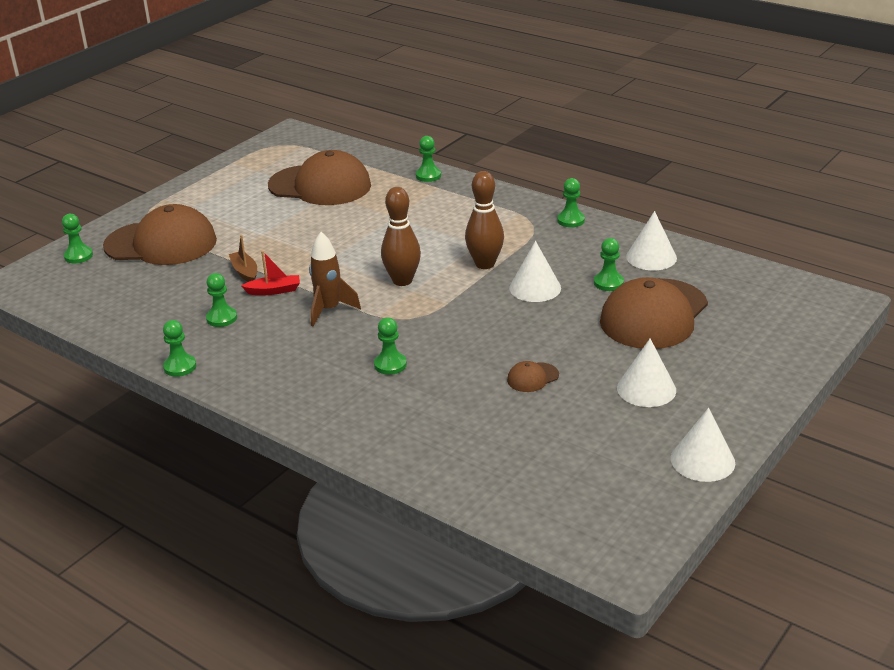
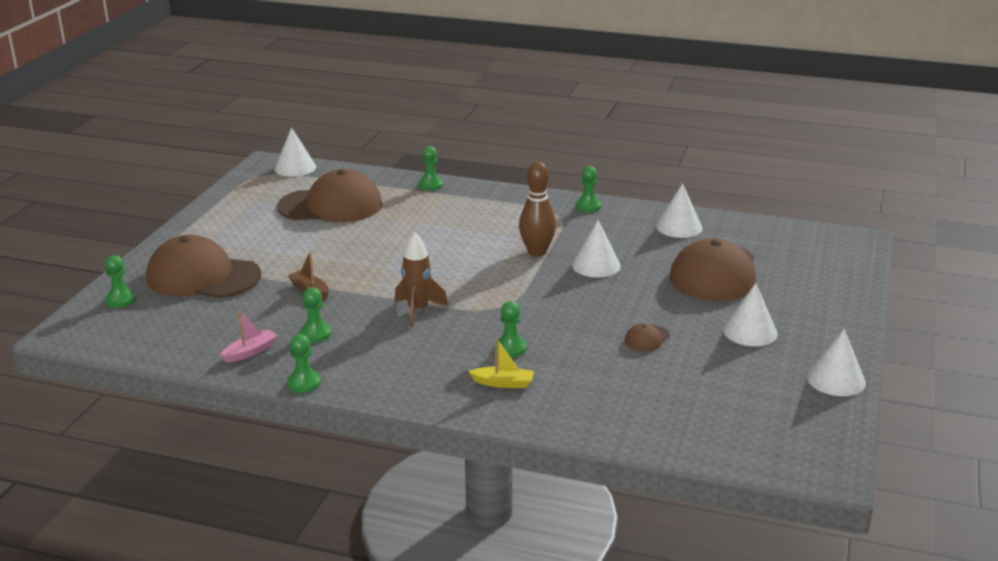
camera: 20 degrees left, 5 degrees down
brown cap [103,204,217,265] -> brown cap turned 150 degrees counterclockwise [146,235,261,298]
red boat [241,251,300,295] -> none
brown bowling pin [381,187,421,286] -> none
green pawn [594,238,624,291] -> none
none -> pink boat [220,311,278,363]
none -> white cone [274,127,316,177]
none -> yellow boat [468,338,534,388]

